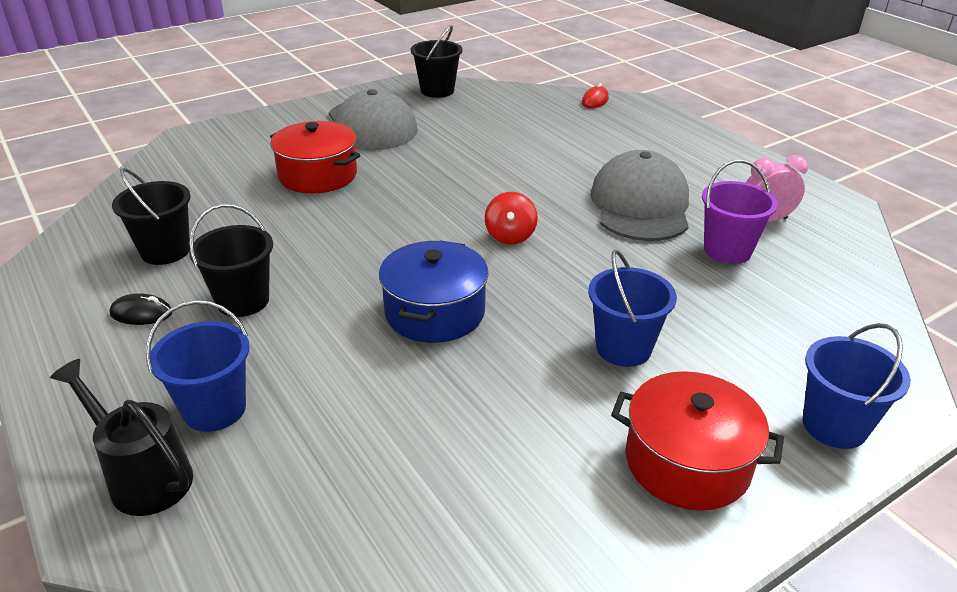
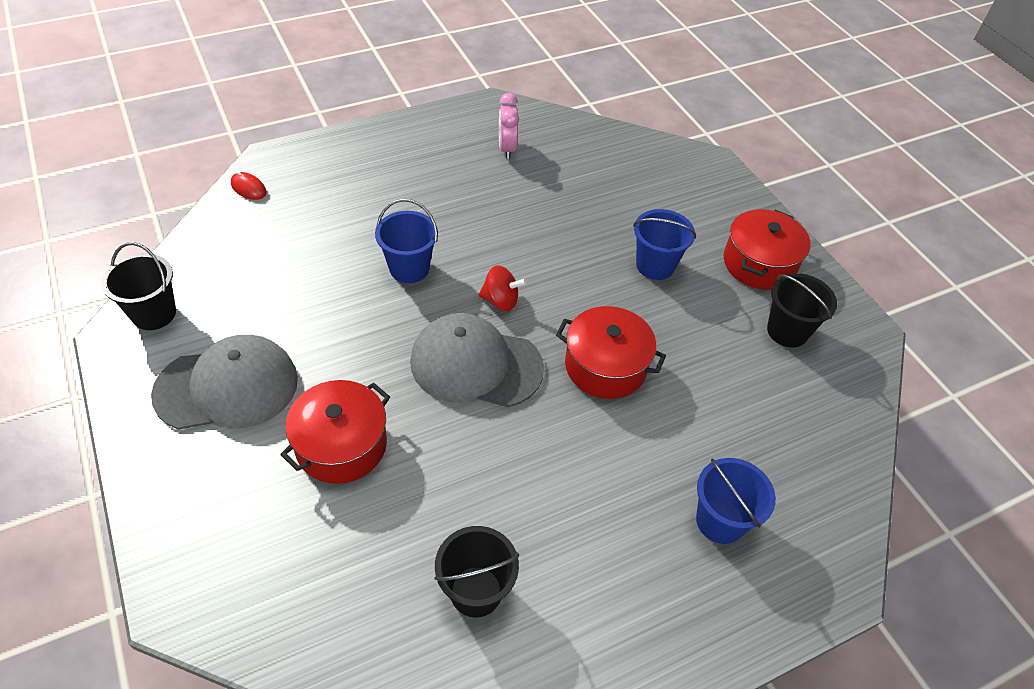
camera: 85 degrees left, 15 degrees up
black watering can [50,359,193,516] -> none
black mouse [109,293,172,325] -> none
black bucket [189,204,273,317] -> black bucket moved to [767,273,837,347]
blue pot [379,240,489,343] -> red pot [556,306,666,399]
grey cap [590,150,689,241] -> grey cap moved to [410,313,544,407]
purple bucket [702,160,778,264] -> none
blue bucket [803,323,911,449] -> blue bucket moved to [375,199,438,283]

